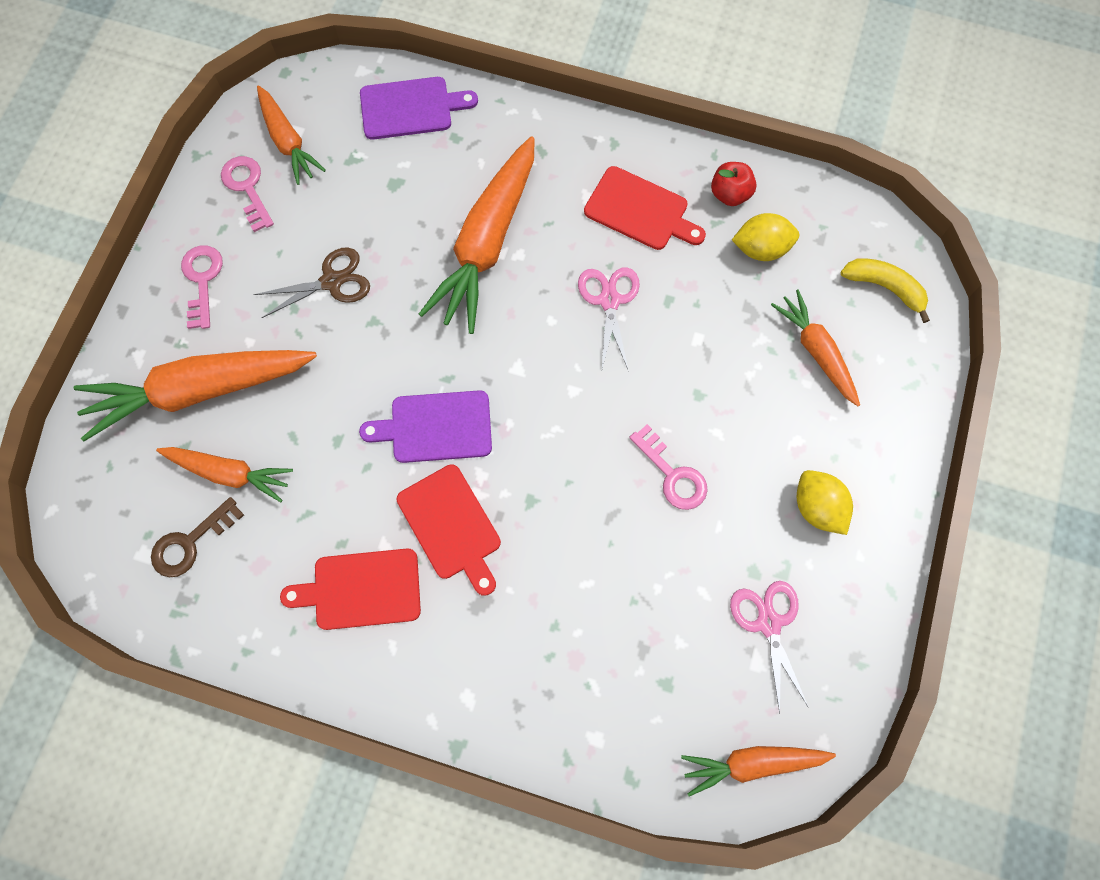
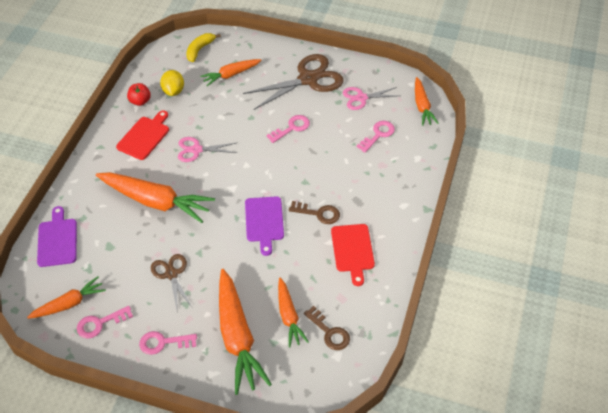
camera: 90 degrees left, 20 degrees down
orange carrot [156,447,293,502] -> orange carrot turned 150 degrees clockwise [278,278,309,347]
red cutting board [396,464,501,596] -> brown key [289,201,340,224]
yellow lemon [797,470,853,535] -> brown scissors [243,54,344,110]
none -> pink key [357,121,395,153]

